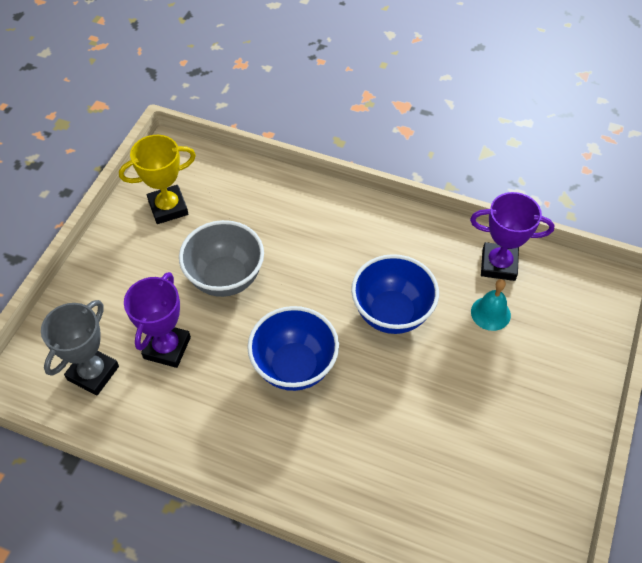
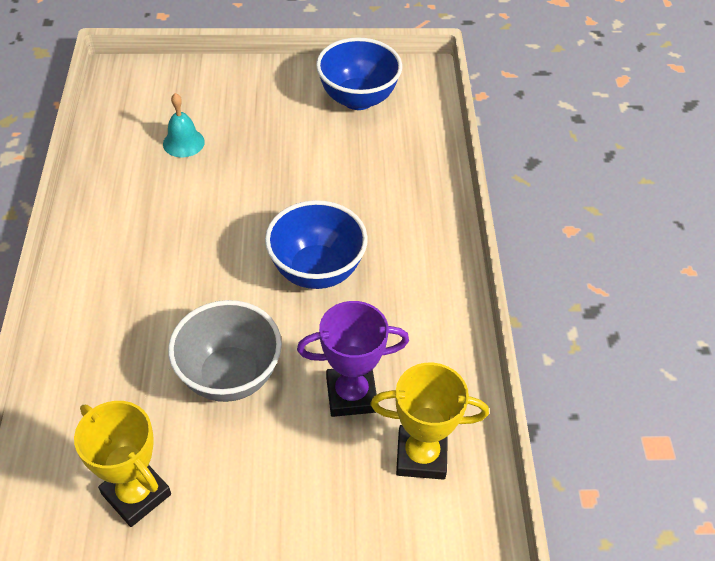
camera: 115 degrees left, 5 degrees down
grey trophy [41,300,119,396] -> yellow trophy [370,363,489,480]
blue bowl [351,254,439,334] -> blue bowl moved to [316,37,402,110]
purple trophy [470,192,554,281] -> none

